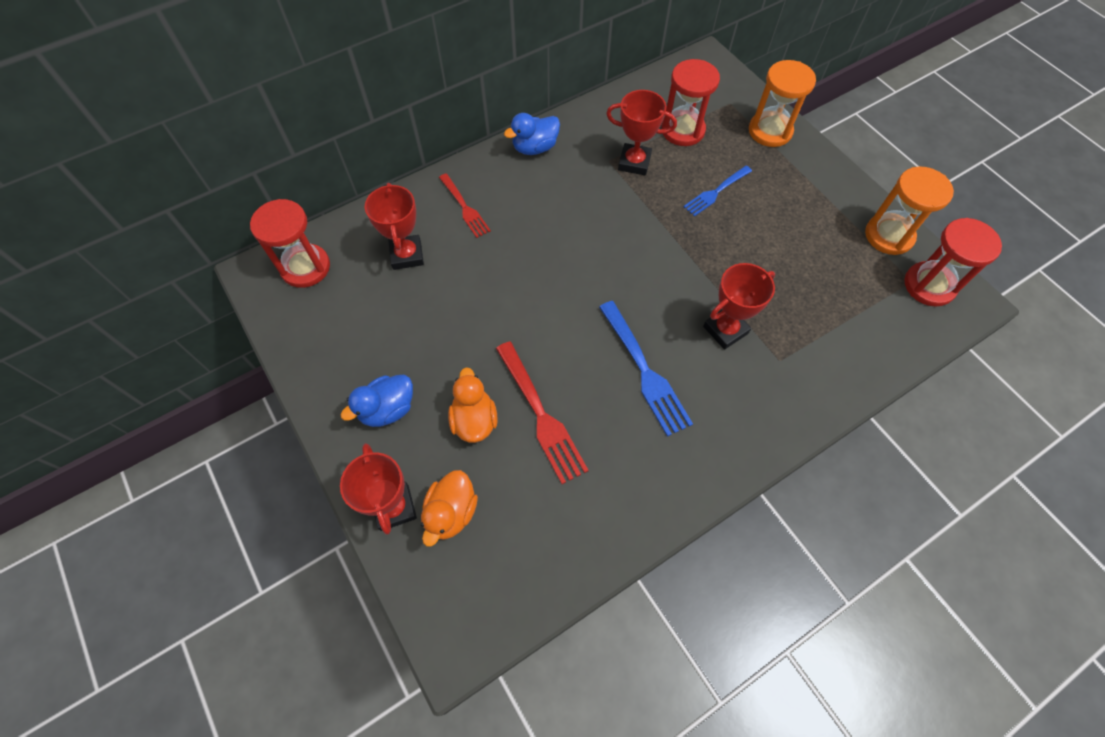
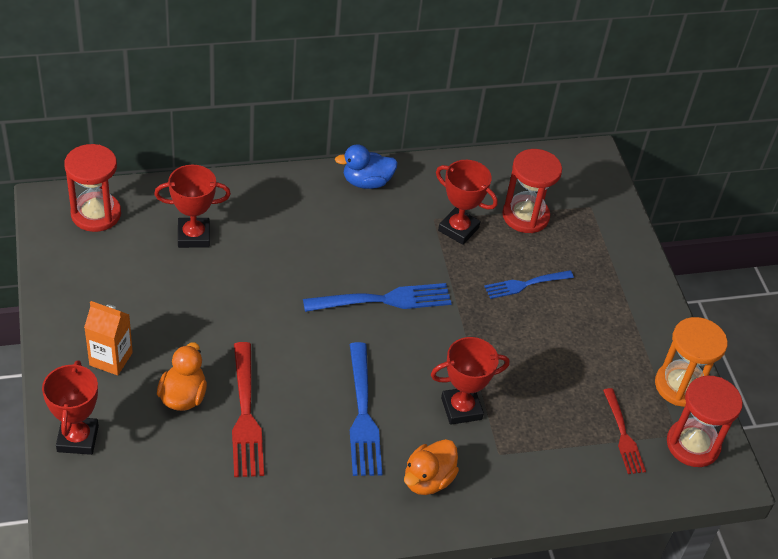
camera: 15 degrees right, 15 degrees down
blue duck [341,375,413,427] -> orange carton [84,301,133,375]
red trophy [365,183,424,270] -> red trophy turned 75 degrees clockwise [154,165,231,248]
orange duck [421,470,478,547] -> orange duck moved to [404,439,459,495]
red fork [439,173,491,238] -> red fork moved to [603,388,646,474]
orange hourglass [749,60,816,147] -> none
none -> blue fork [303,283,452,312]

